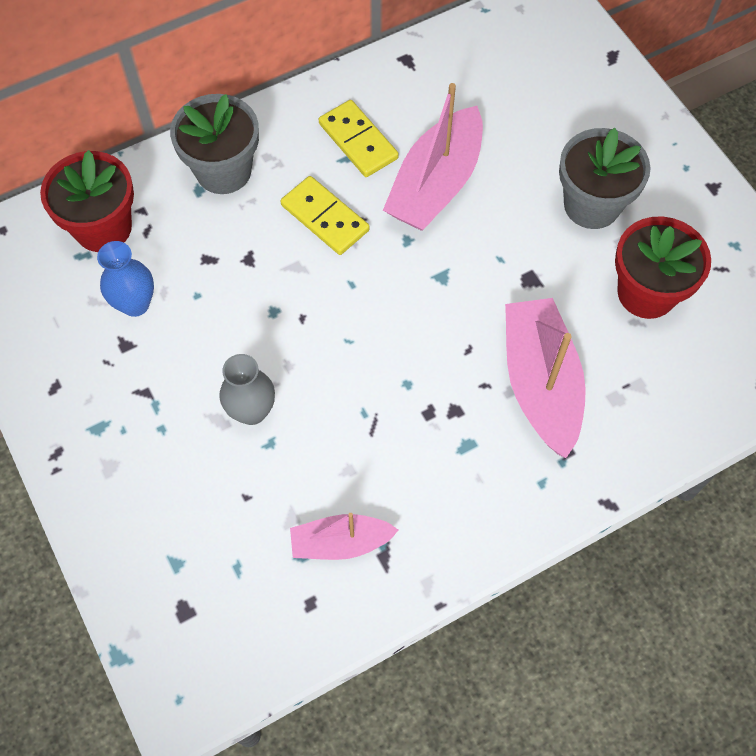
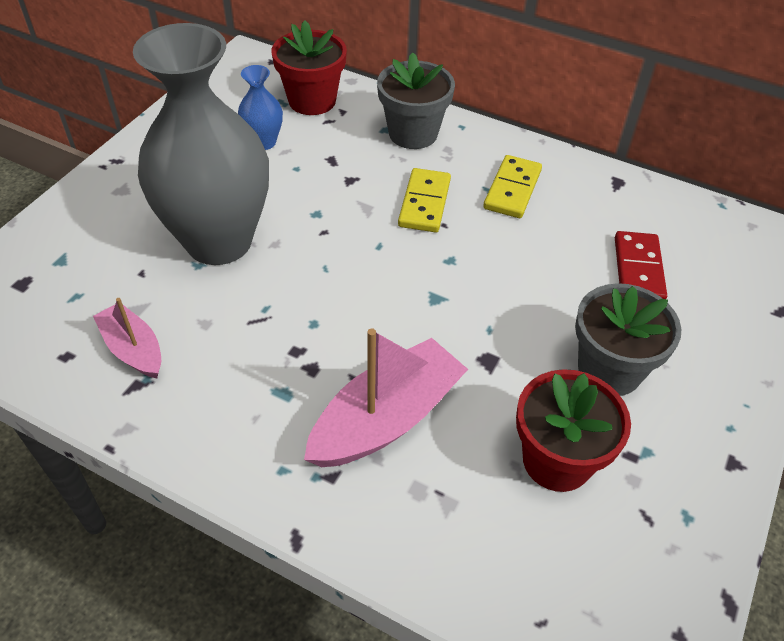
camera: 55 degrees right, 15 degrees down
grey vase [219,354,275,425] -> grey vase [133,23,269,265], size x2.41
pink boat [383,83,483,231] -> none
none -> red domino [615,231,667,299]

